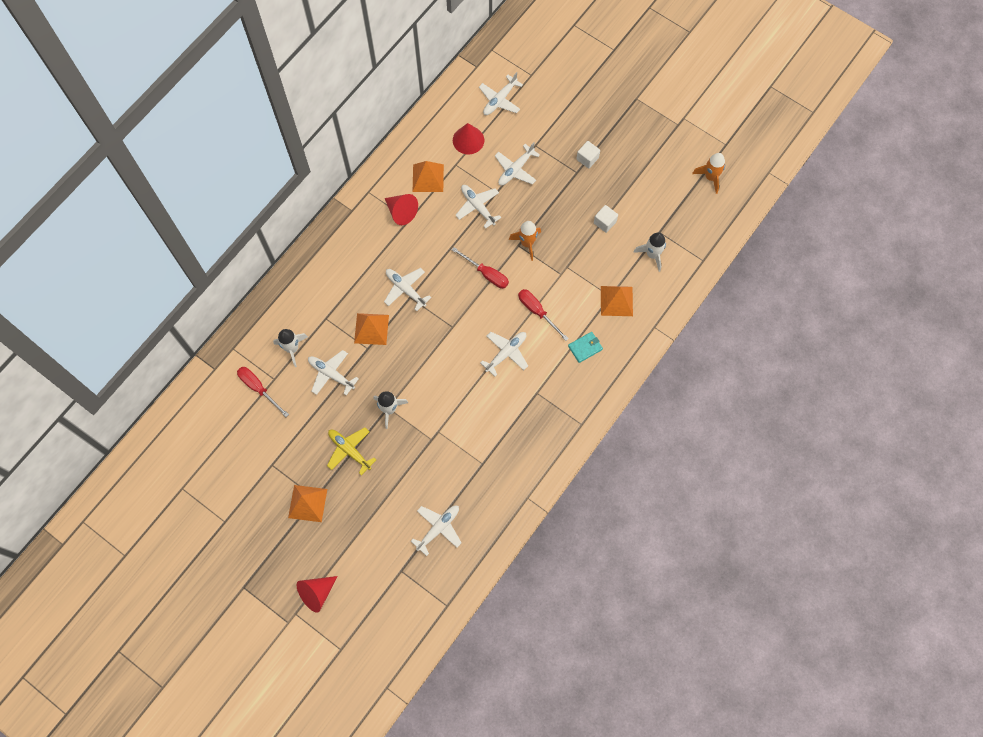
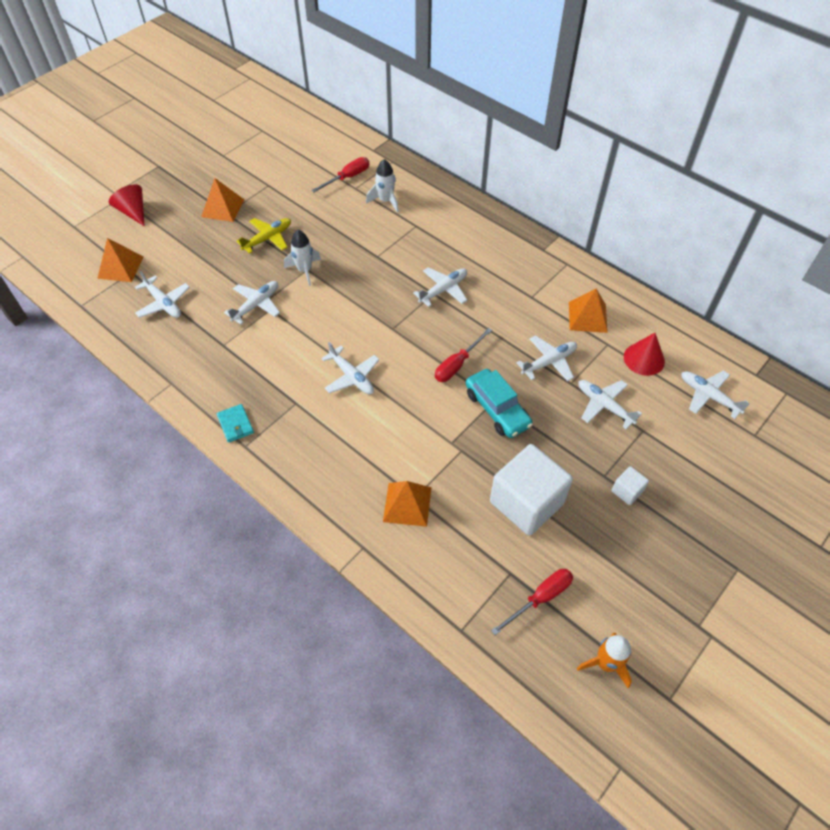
camera: 95 degrees right, 15 degrees down
white plane [308,350,359,395] -> white plane moved to [224,281,280,324]
orange pyramid [354,313,389,345] -> orange pyramid moved to [97,238,143,282]
red cone [385,194,418,225] -> none
orange rocket [509,221,541,261] -> turquoise car [466,369,533,438]
red screwdriver [518,289,569,341] -> red screwdriver moved to [491,569,573,635]
turquoise wallet [568,332,603,363] -> turquoise wallet moved to [217,404,254,443]
white cube [594,205,618,233] -> white cube [490,444,573,536], size x2.29
white rocket [633,232,666,272] -> none

